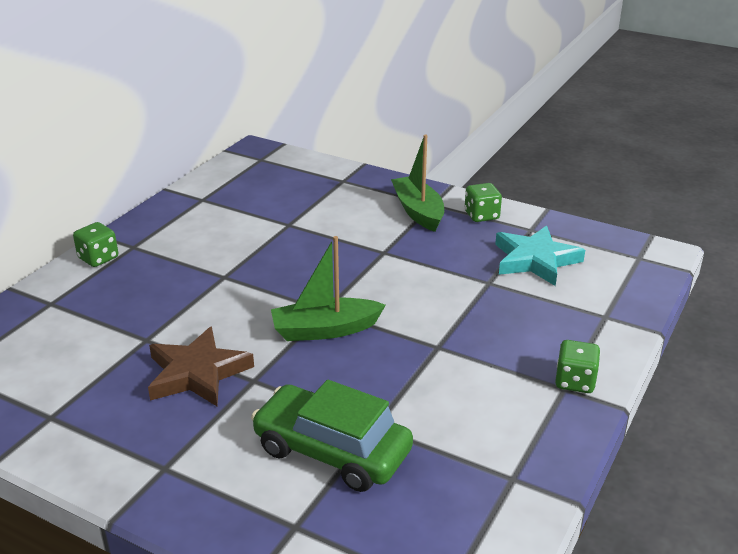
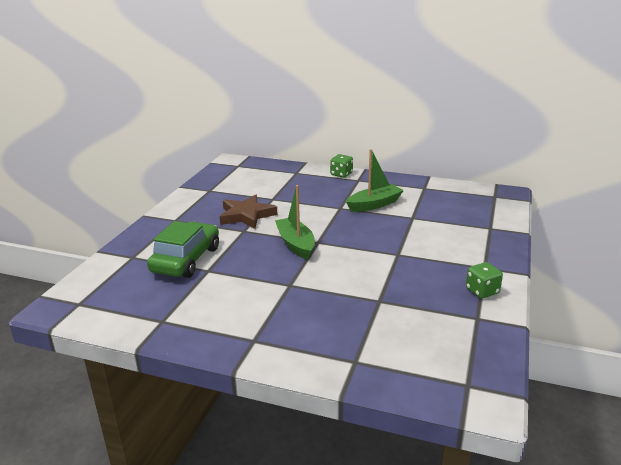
camera: 80 degrees right, 5 degrees down
green boat [391,135,444,232] -> green boat moved to [346,149,404,212]
turquoise star [495,226,585,286] -> none
green dice [555,340,600,393] -> none

